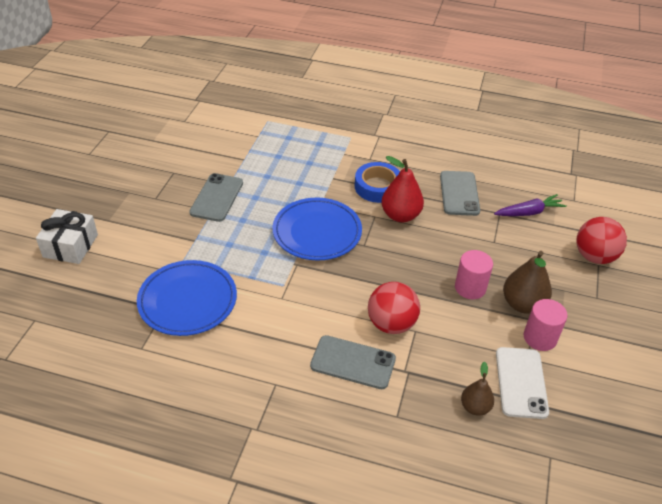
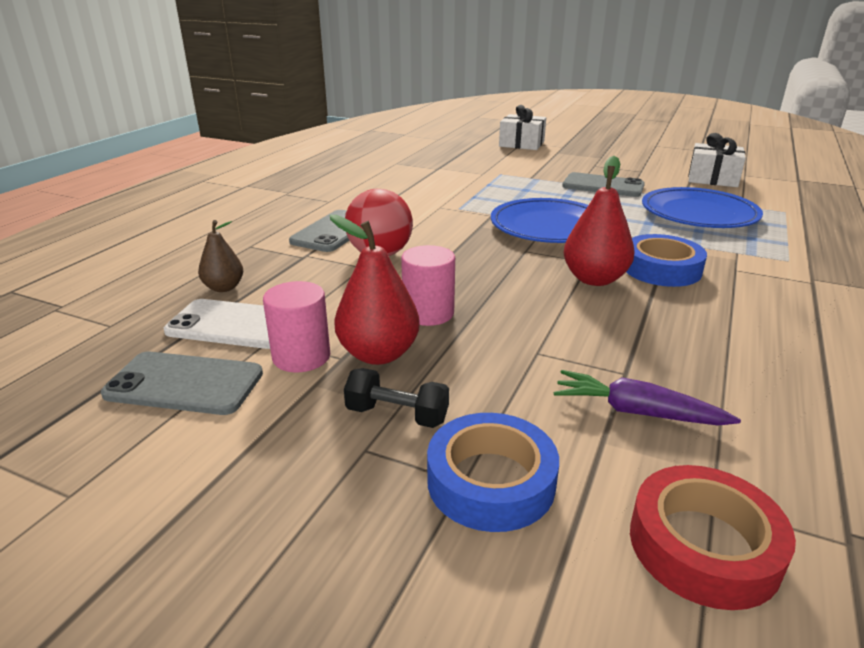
camera: 100 degrees right, 15 degrees down
blue plate [137,260,237,336] -> blue plate moved to [642,187,763,228]
grey phone [440,171,480,216] -> grey phone moved to [101,352,263,415]
purple carrot [494,194,567,216] -> purple carrot turned 120 degrees clockwise [554,370,741,426]
brown pear [503,251,552,314] -> red pear [330,215,420,365]
red ball [576,217,627,264] -> blue tape [427,413,559,532]
none -> black dumbbell [344,368,449,428]
none -> red tape [630,465,796,610]
none -> white gift [688,133,746,187]

